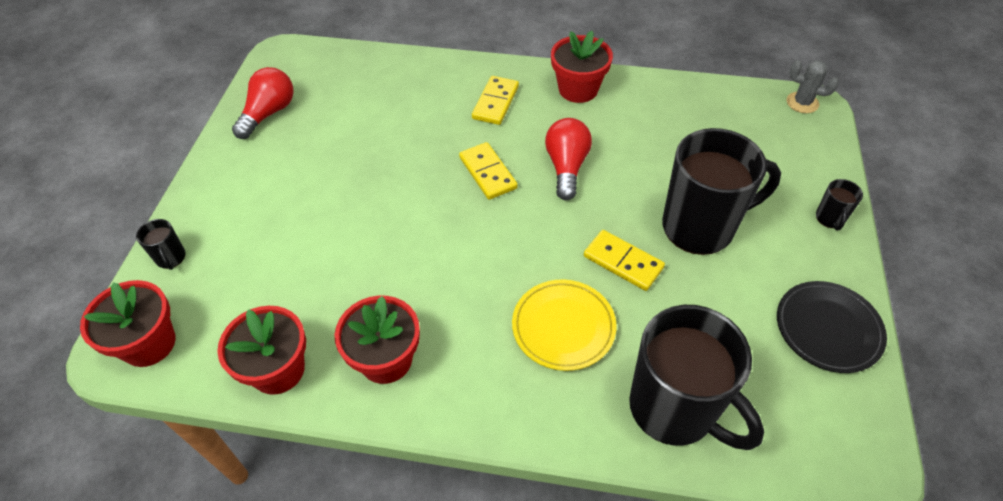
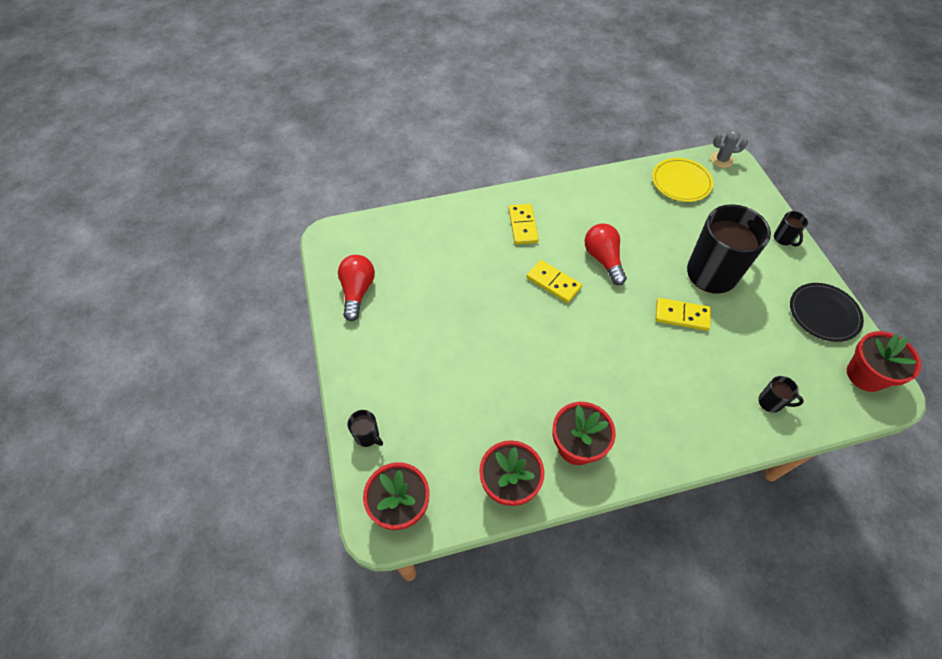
camera: 25 degrees left, 5 degrees up
yellow plate [512,279,617,371] -> yellow plate moved to [652,158,714,202]
red flower pot [551,31,613,103] -> red flower pot moved to [847,331,921,392]
black mug [629,305,764,450] -> black mug [758,376,804,413], size x0.41

